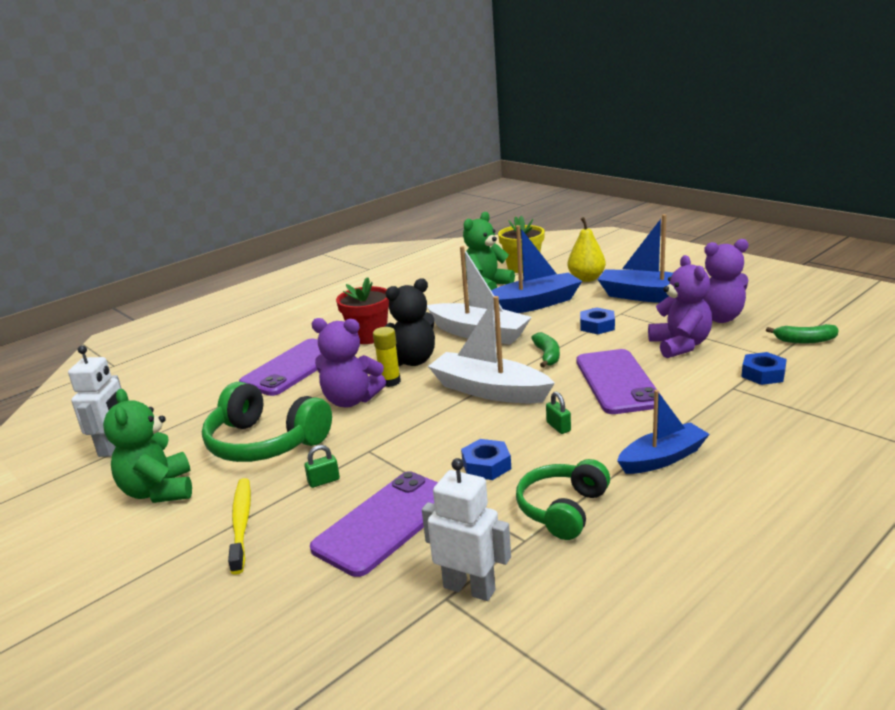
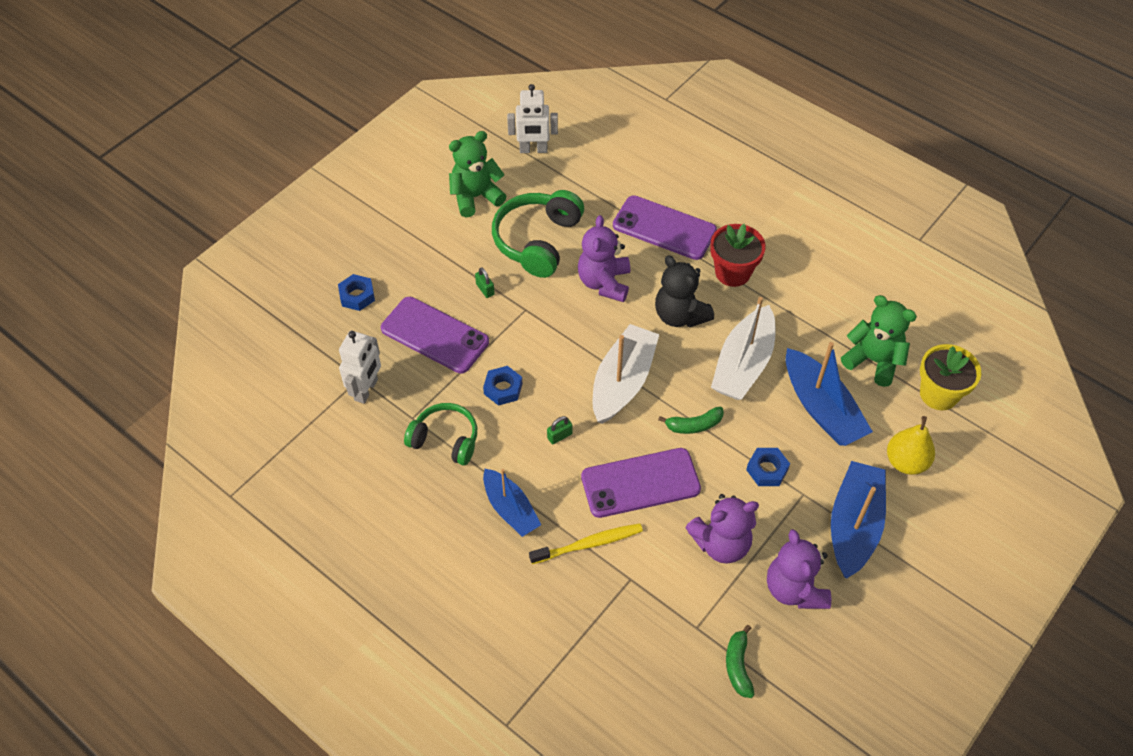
camera: 80 degrees right, 30 degrees up
yellow toothbrush [228,478,251,575] -> yellow toothbrush moved to [529,523,643,564]
yellow glue stick [373,327,401,387] -> none
blue nut [741,352,787,385] -> blue nut moved to [338,274,375,311]

